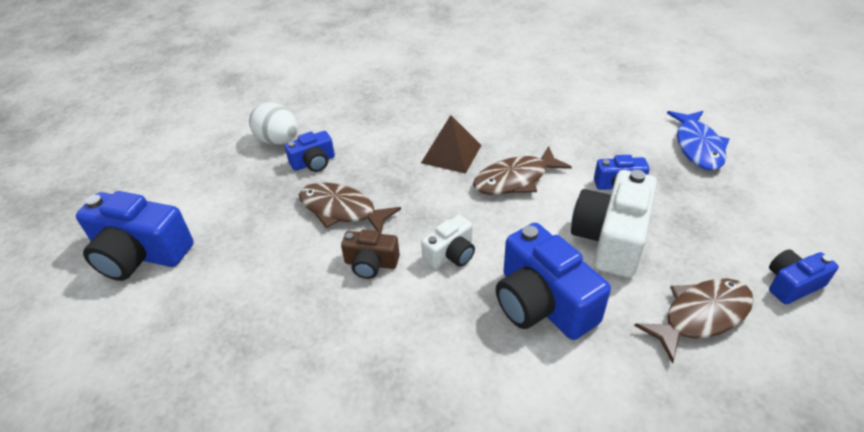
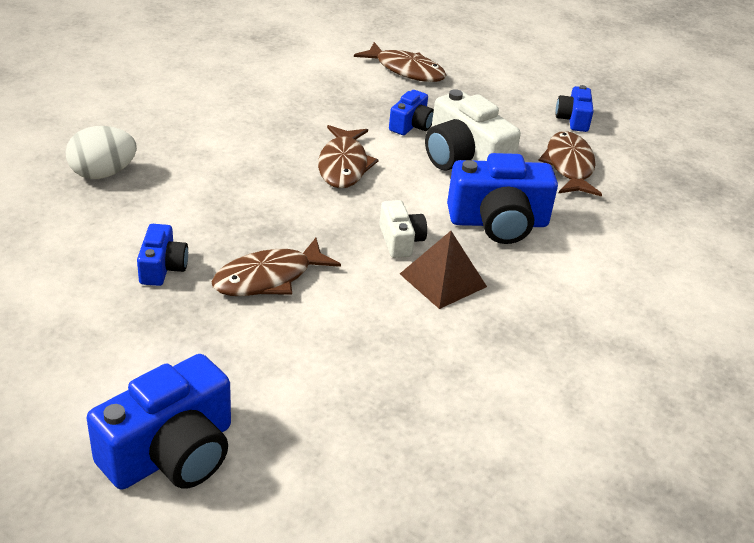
camera: 65 degrees left, 5 degrees down
white egg [249,102,298,145] -> white egg moved to [66,126,137,179]
brown camera [341,229,400,279] -> none
brown pyramid [421,115,481,174] -> brown pyramid moved to [400,231,487,309]
blue fish [667,111,729,171] -> brown fish [354,42,446,82]

